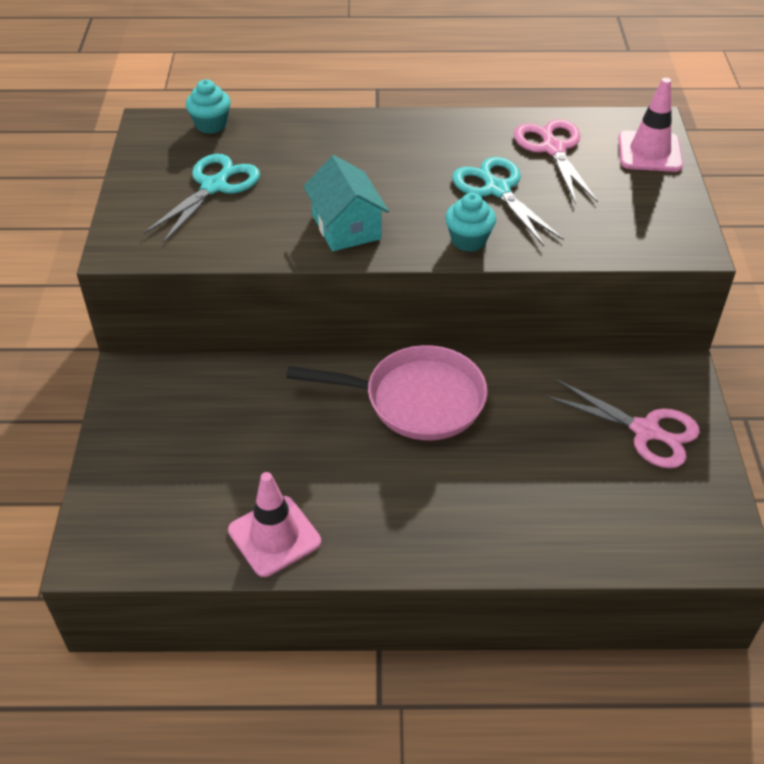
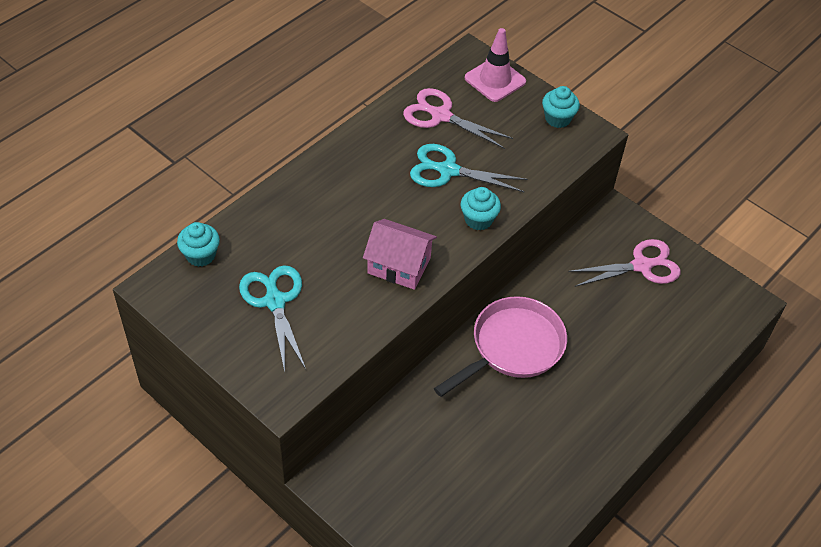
camera: 50 degrees left, 5 degrees up
pink traffic cone [228,472,321,577] -> none
turquoise house [303,155,389,251] -> pink house [363,219,437,290]
none -> turquoise cupcake [542,86,580,128]

